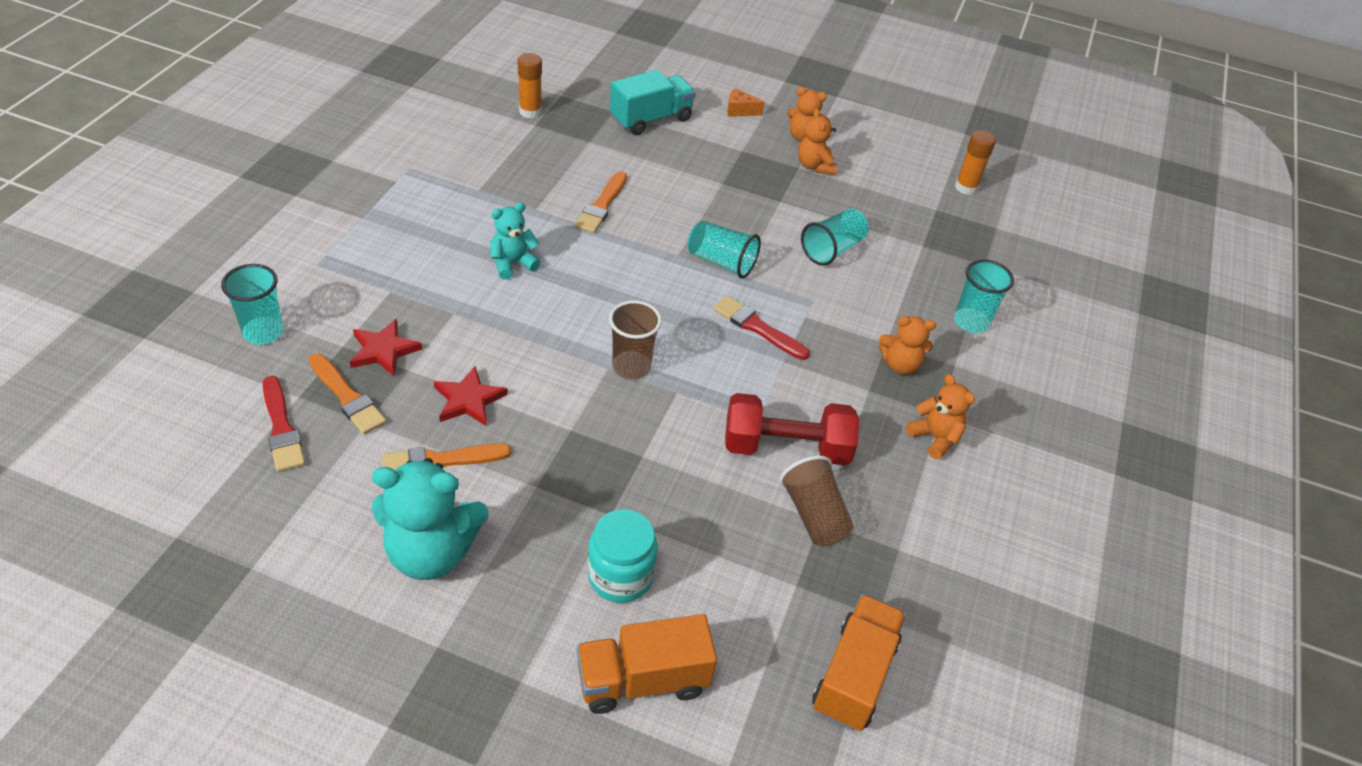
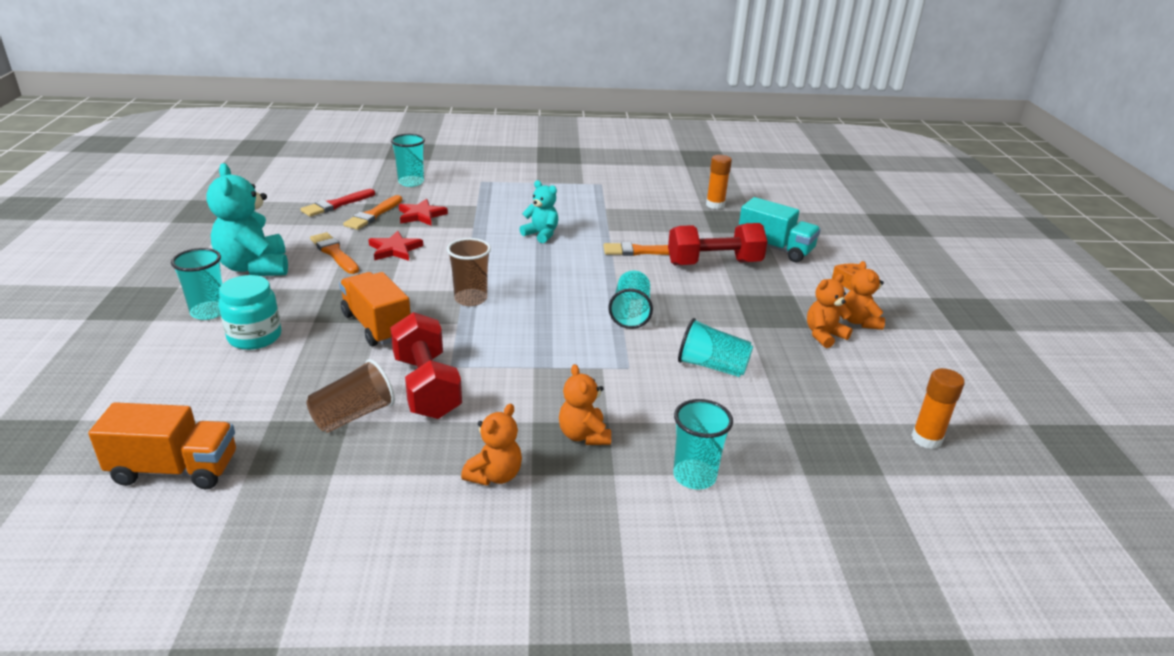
camera: 70 degrees right, 15 degrees down
orange truck [577,614,717,714] -> orange truck moved to [339,272,411,346]
red brush [713,296,810,360] -> none
none -> turquoise cup [171,248,222,320]
none -> red dumbbell [668,223,768,265]

